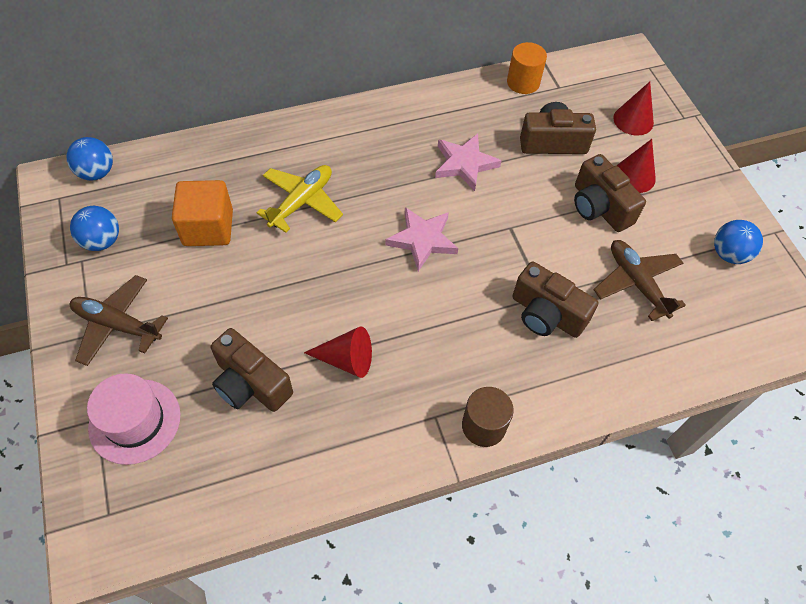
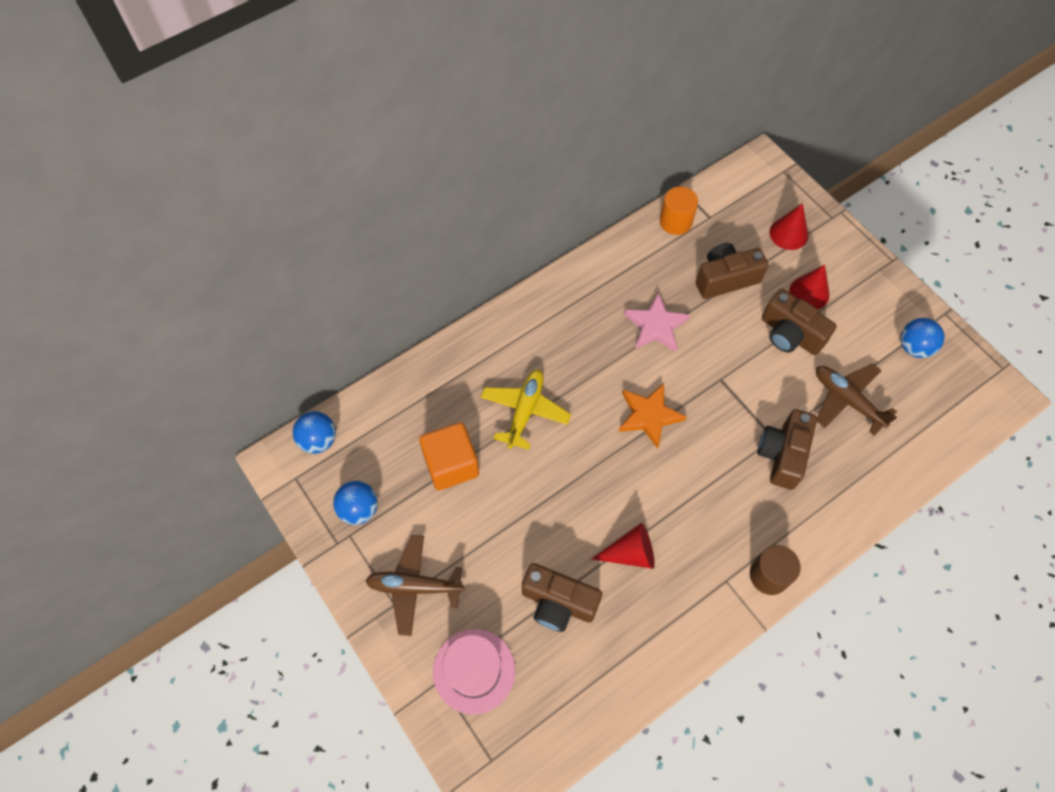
camera: 15 degrees left, 5 degrees up
pink star [385,207,458,271] -> orange star [619,383,686,449]
brown camera [512,262,598,338] -> brown camera turned 90 degrees clockwise [757,409,817,490]

